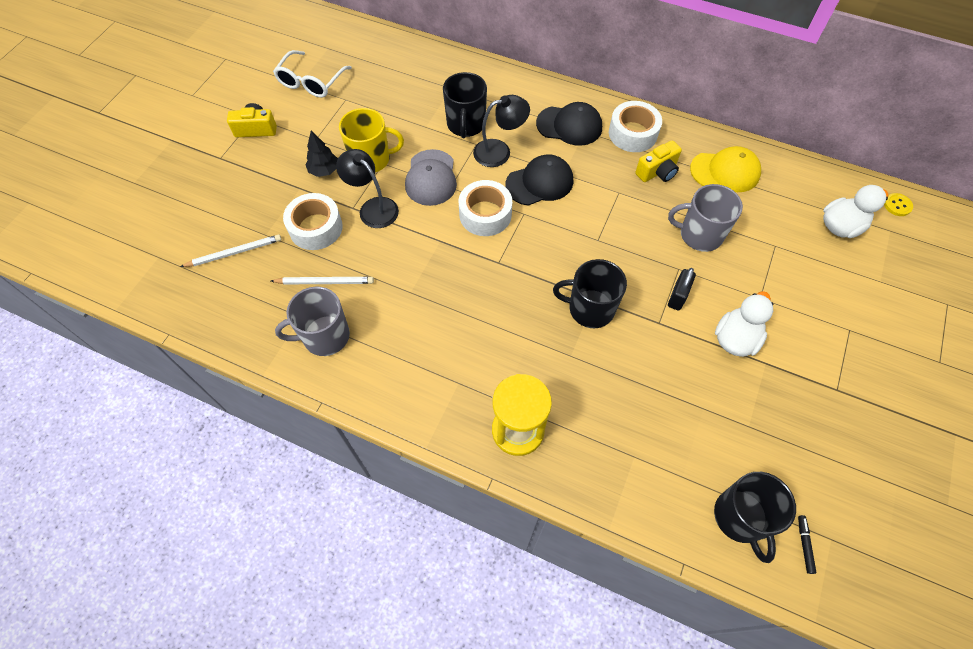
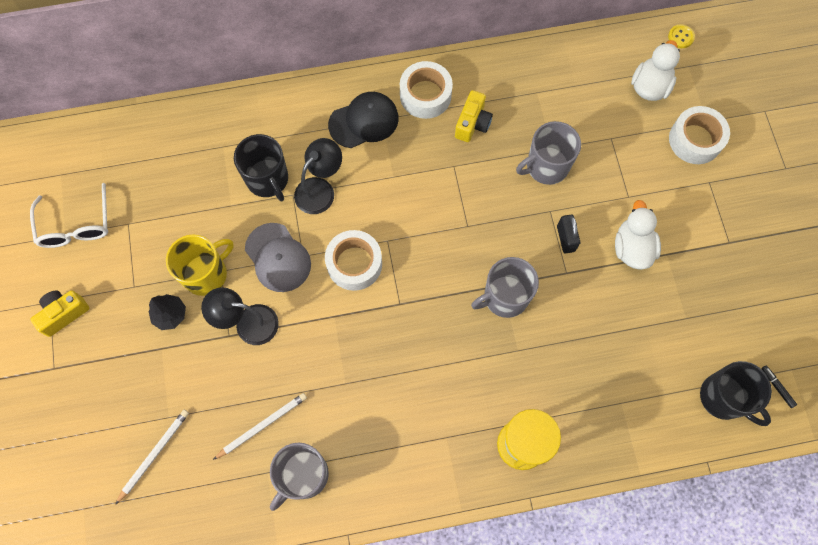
camera: 35 degrees left, 10 degrees up
white tape [283,193,343,250] -> white tape moved to [669,106,730,164]
black cap [505,154,573,206] -> none
black mug [553,259,627,328] -> grey mug [471,257,539,318]
yellow cap [690,146,761,192] -> none

